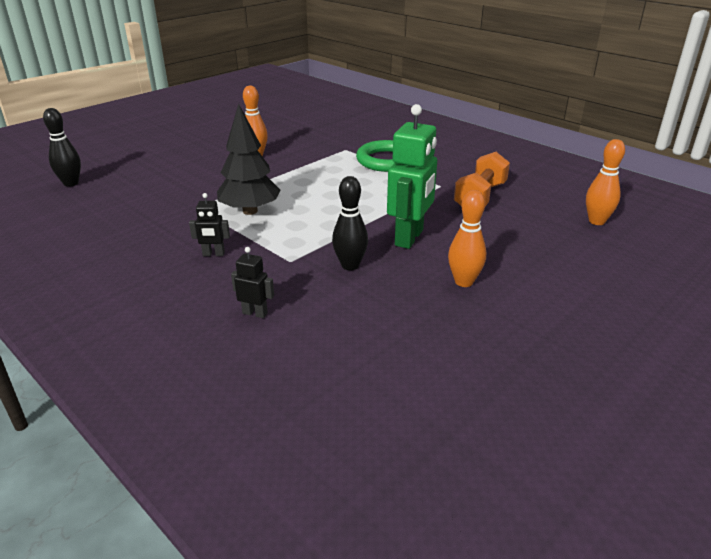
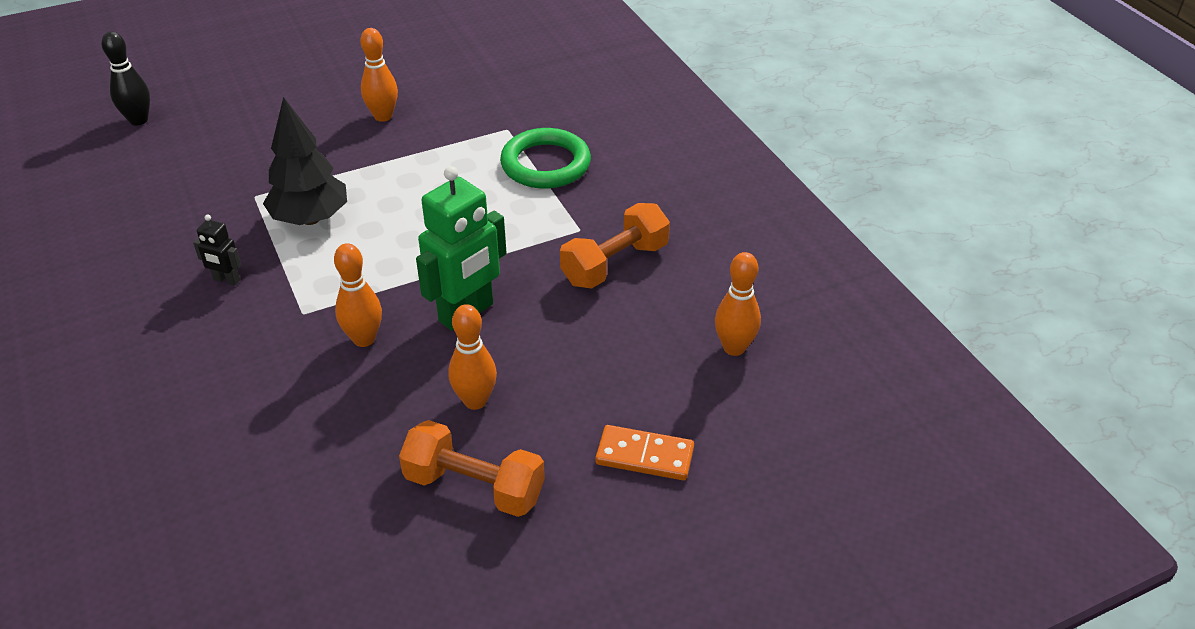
camera: 20 degrees right, 10 degrees up
black robot [231,247,274,318] -> none
black bowling pin [332,176,368,270] -> orange bowling pin [334,243,382,347]
none -> orange dumbbell [399,420,545,517]
none -> orange domino [595,425,694,481]

